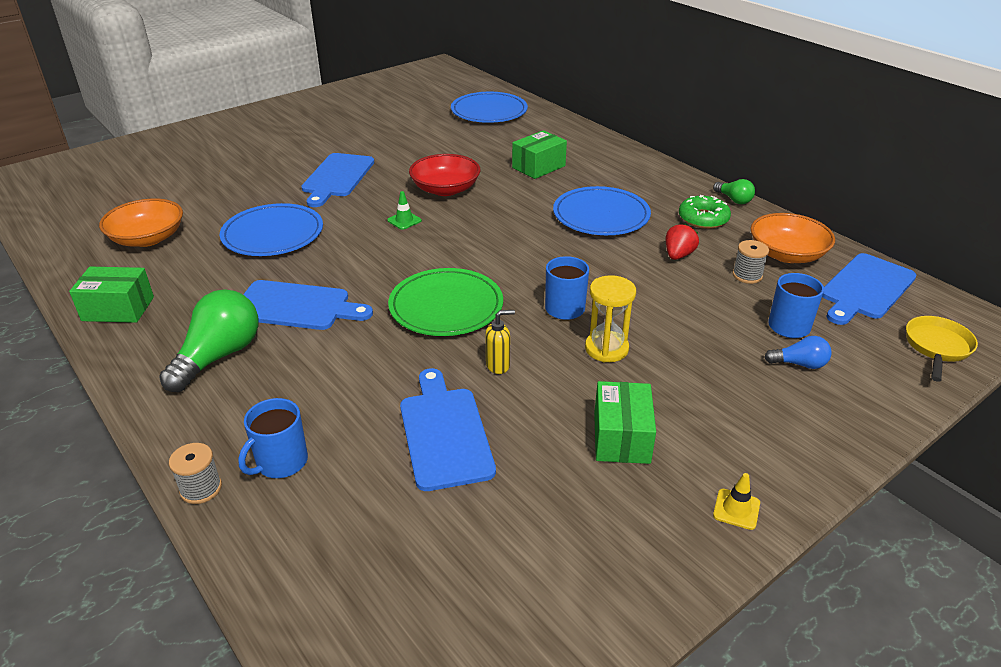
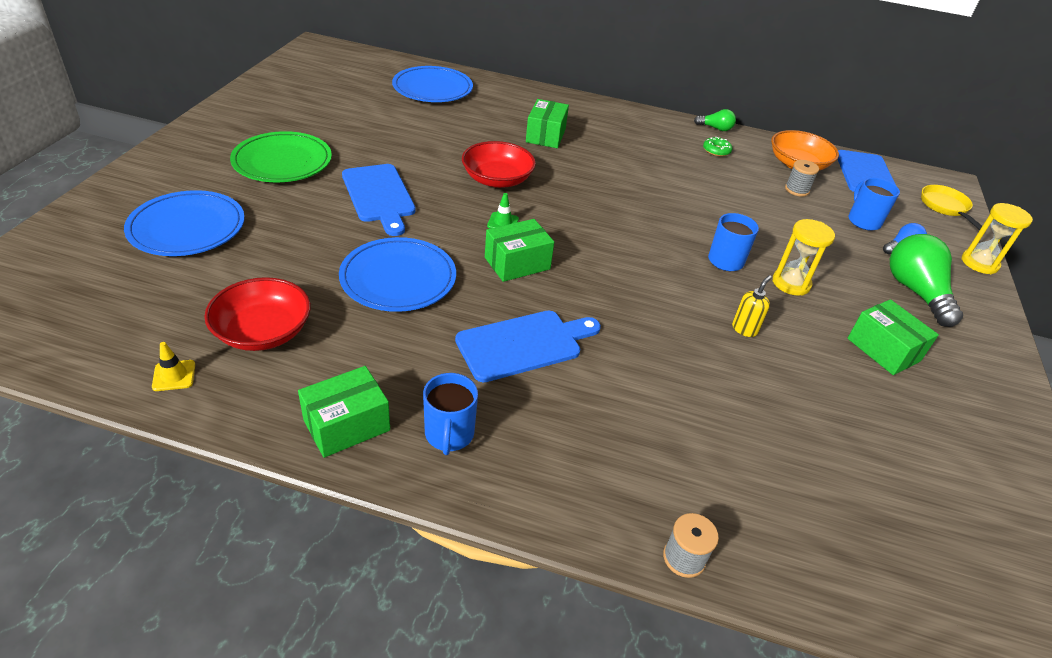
camera: 40 degrees left, 5 degrees up
orange bowl [99,198,183,247] -> red bowl [204,277,311,351]
green light bulb [159,289,258,392] -> green light bulb moved to [890,234,963,327]
blue mug [238,398,308,478] -> blue mug moved to [423,373,478,455]
green plate [388,268,503,336] -> green plate moved to [230,131,332,182]
blue cutting board [400,368,496,491] -> none
blue plate [553,186,651,235] -> blue plate moved to [124,190,245,256]
red strawberry [666,224,699,260] -> none
green donut [679,195,731,229] -> green donut [703,137,732,156], size x0.65
yellow traffic cone [713,473,760,530] -> yellow traffic cone moved to [152,342,195,391]
none -> green box [485,219,554,282]
none -> yellow hourglass [962,203,1033,274]

